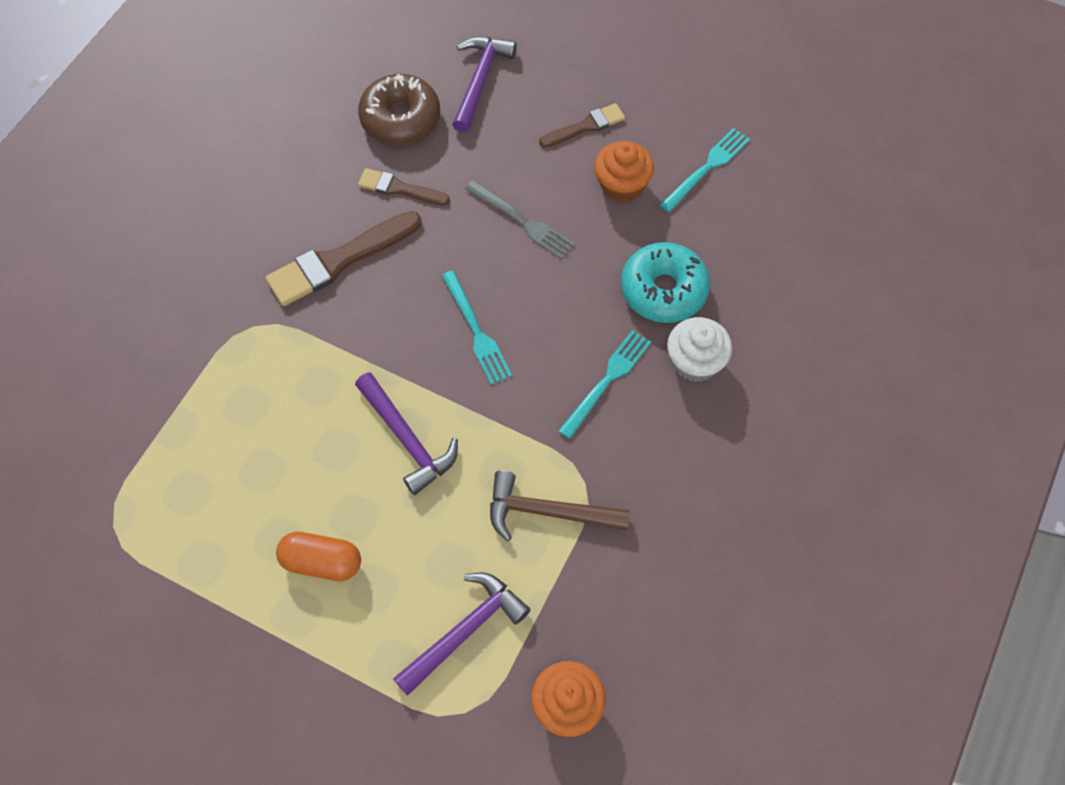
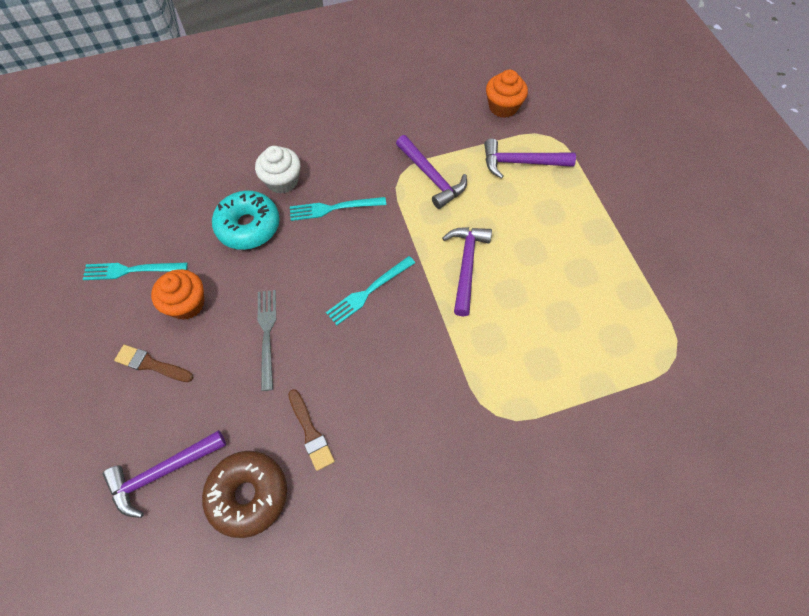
camera: 135 degrees left, 0 degrees up
brown brush [266,211,422,306] -> none
orange capsule [276,532,361,581] -> none
turquoise fork [441,270,512,385] -> turquoise fork turned 150 degrees counterclockwise [326,256,415,325]
brown hammer [490,470,630,541] -> purple hammer [396,135,467,209]

